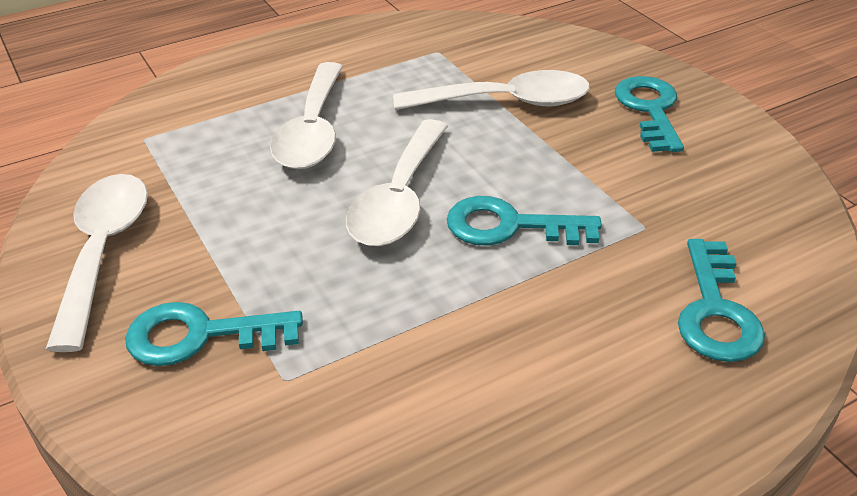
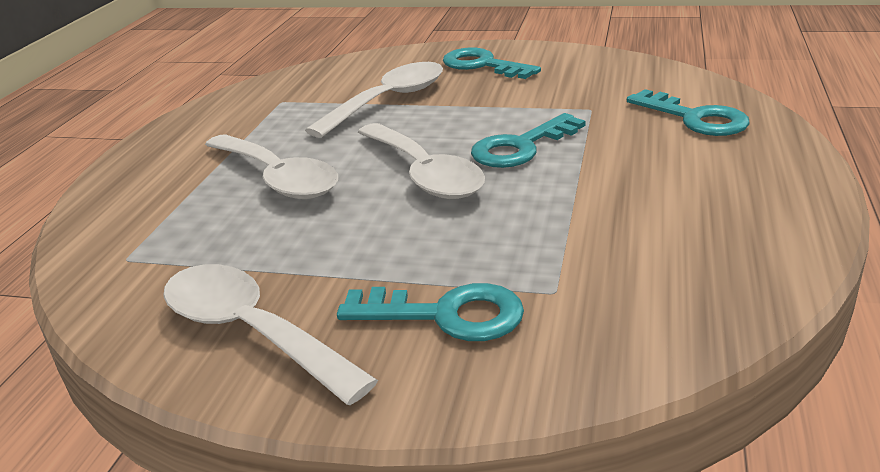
camera: 45 degrees left, 10 degrees down
turquoise key [125,302,303,366] -> turquoise key turned 120 degrees counterclockwise [337,283,524,341]

